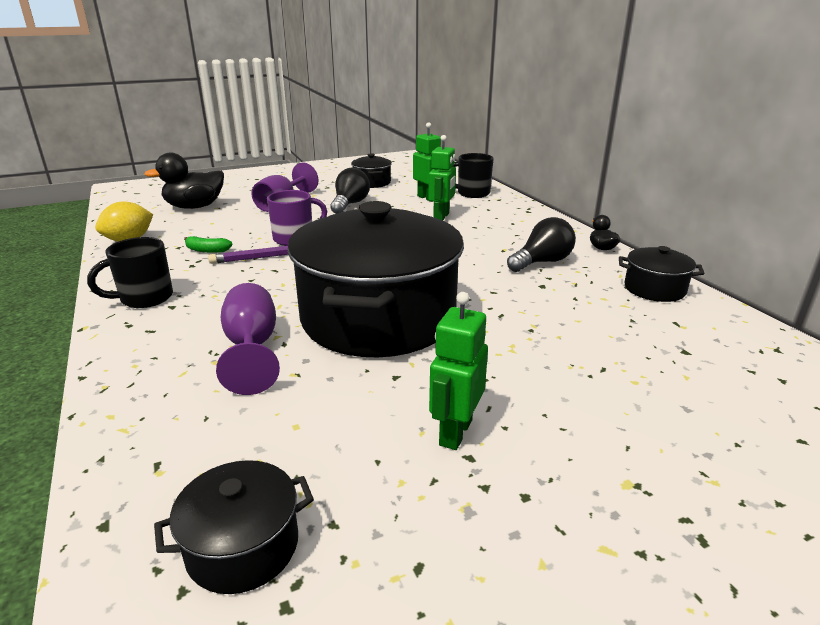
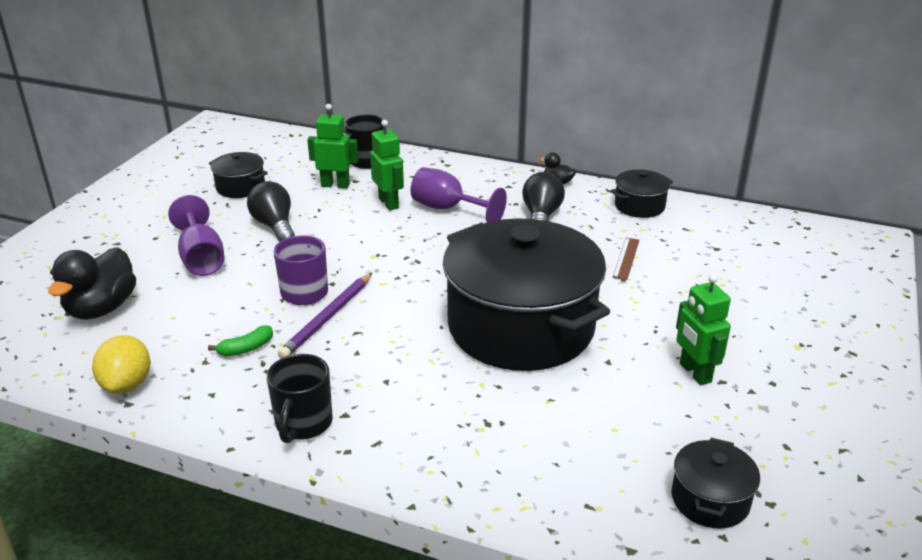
camera: 45 degrees left, 5 degrees up
purple goblet [216,283,280,395] -> purple goblet moved to [411,167,507,222]
none -> brown ruler [613,238,639,280]

